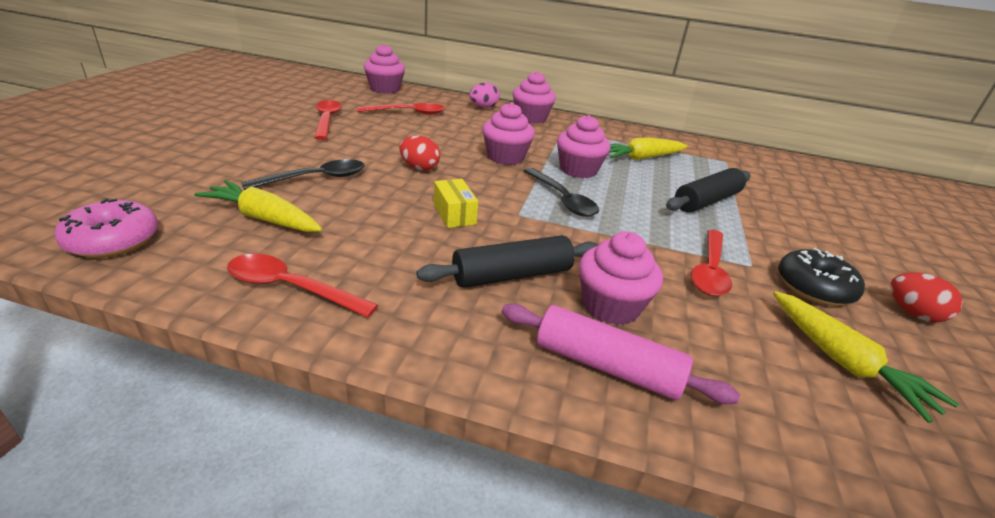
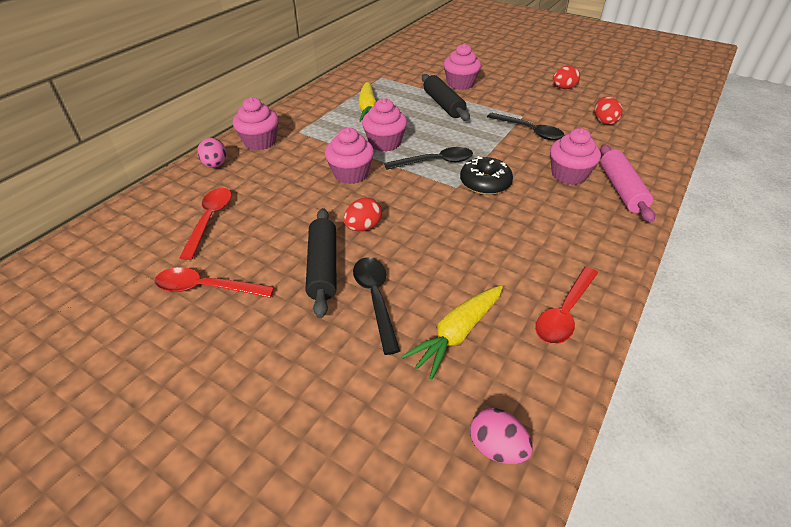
camera: 70 degrees left, 10 degrees up
pink donut [54,199,158,258] -> pink egg [470,408,533,464]
pink cupcake [364,44,405,94] -> pink cupcake moved to [444,44,481,90]
black rolling pin [417,235,599,288] -> black rolling pin moved to [306,208,336,318]
yellow box [434,179,478,228] -> none
pink rolling pin [502,304,740,404] -> pink rolling pin turned 45 degrees counterclockwise [600,144,655,223]
red spoon [691,230,732,296] -> black spoon [487,113,565,140]
yellow carrot [773,291,959,423] -> red egg [595,97,623,125]
black donut [778,248,865,306] -> black donut moved to [460,156,513,195]

